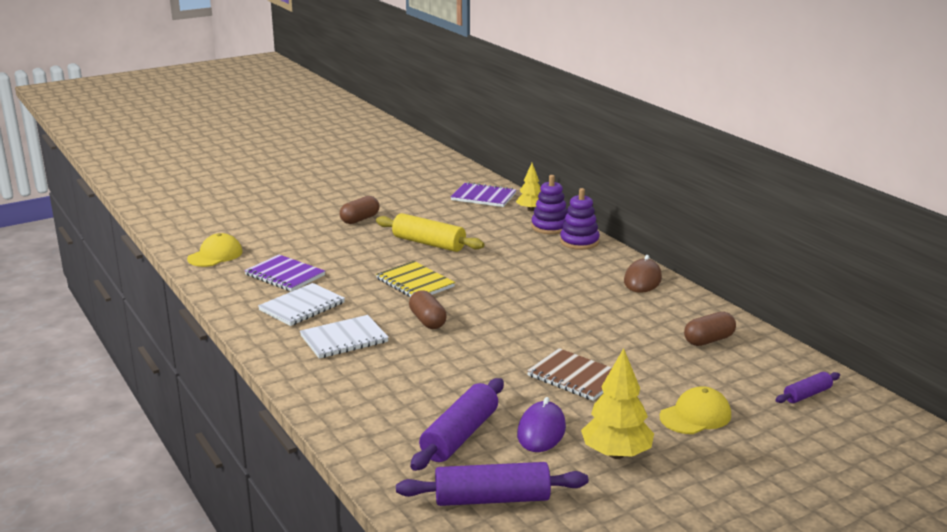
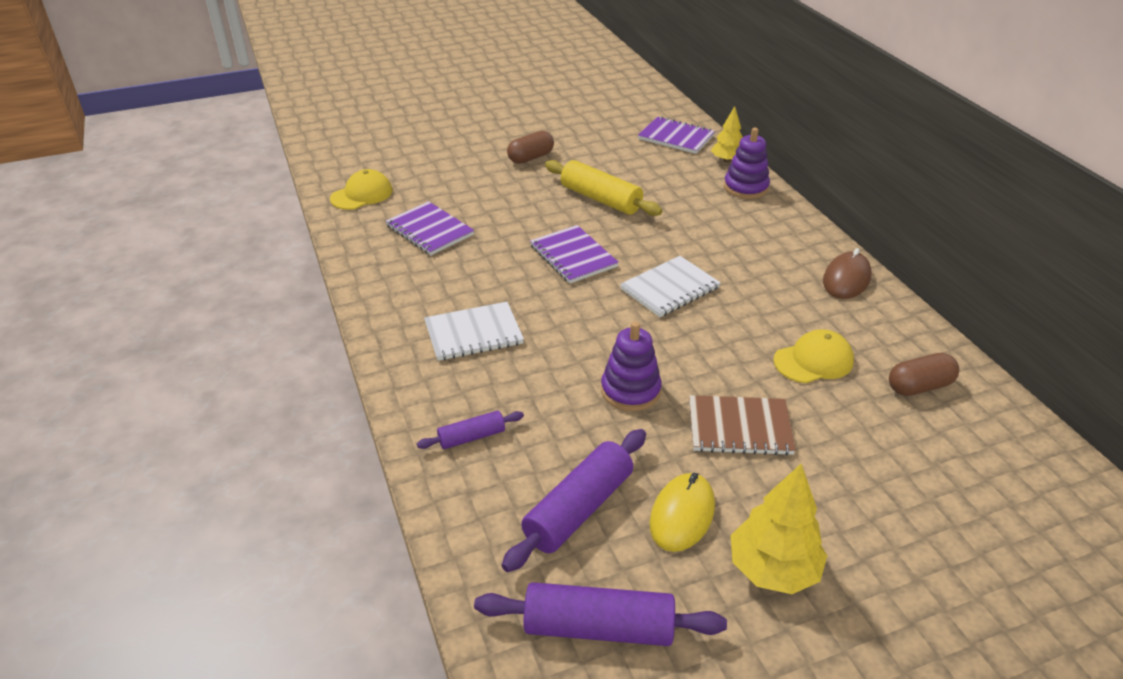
camera: 10 degrees right, 15 degrees up
white notebook [258,283,345,326] -> white notebook moved to [620,256,721,317]
yellow notebook [376,261,455,297] -> purple notebook [530,225,619,283]
brown capsule [409,290,447,329] -> none
purple mouse [517,397,566,452] -> yellow mouse [650,473,715,552]
brown notebook [527,348,612,401] -> brown notebook turned 45 degrees counterclockwise [689,395,796,456]
purple stacking toy [560,188,600,250] -> purple stacking toy moved to [601,321,662,411]
yellow cap [660,386,731,434] -> yellow cap moved to [773,329,854,383]
purple rolling pin [775,372,840,403] -> purple rolling pin moved to [417,411,524,449]

